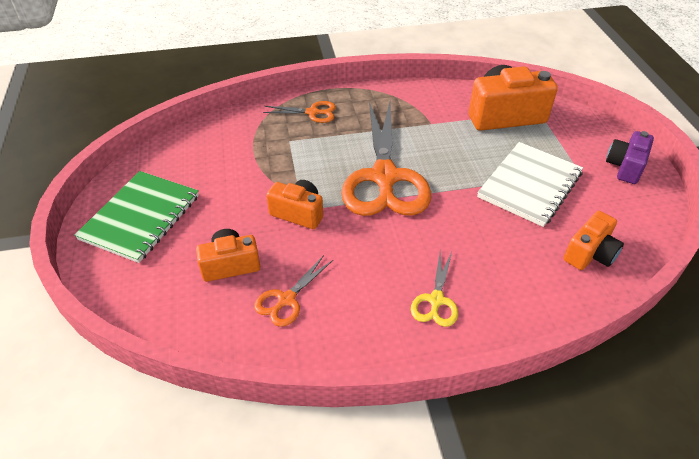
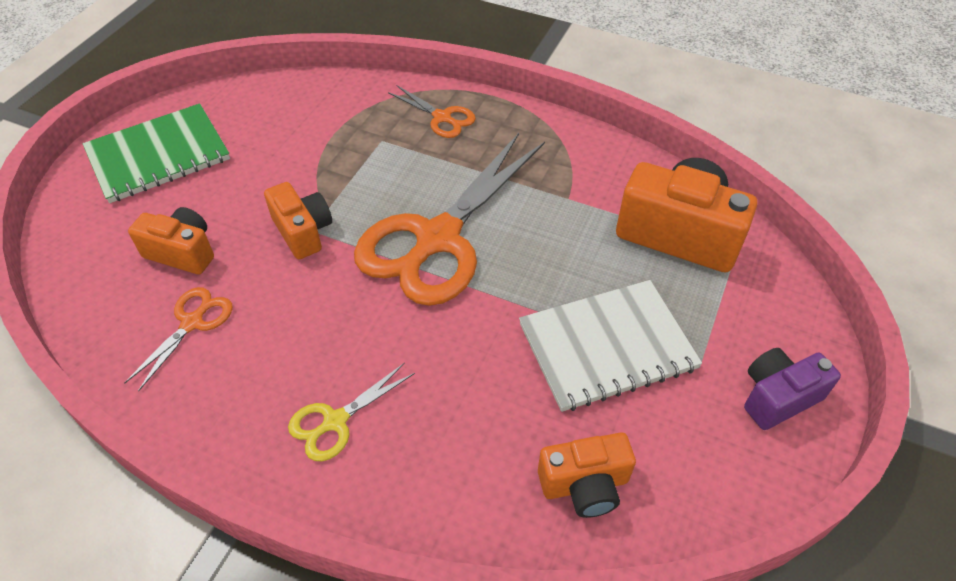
camera: 35 degrees right, 5 degrees up
orange scissors [254,255,333,327] -> orange scissors turned 135 degrees clockwise [124,287,233,392]

